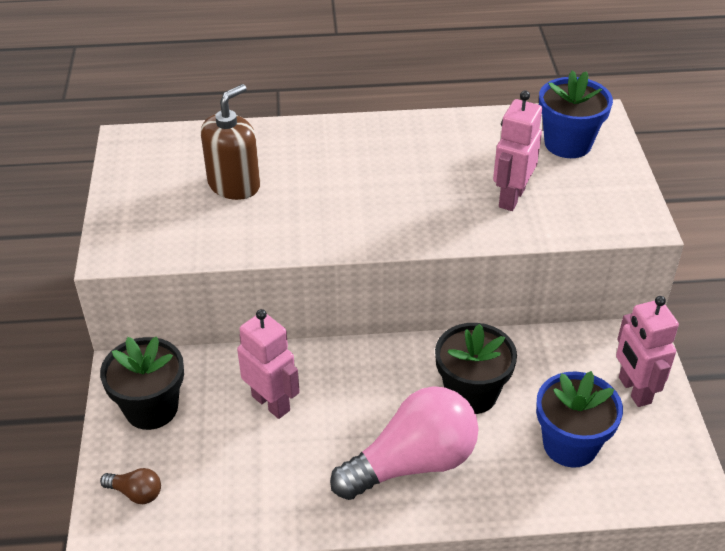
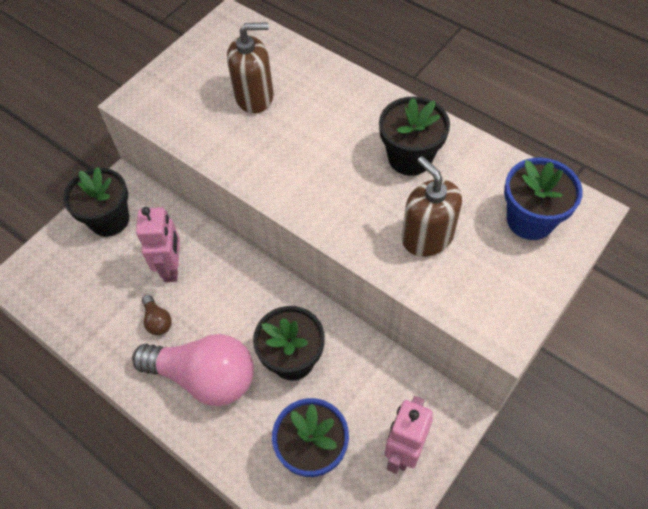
camera: 45 degrees right, 15 degrees up
brown light bulb [100,468,161,504] -> brown light bulb moved to [142,295,172,335]
pink robot [493,91,542,211] -> brown soap dispenser [402,156,462,257]
none -> black flower pot [379,96,450,176]

